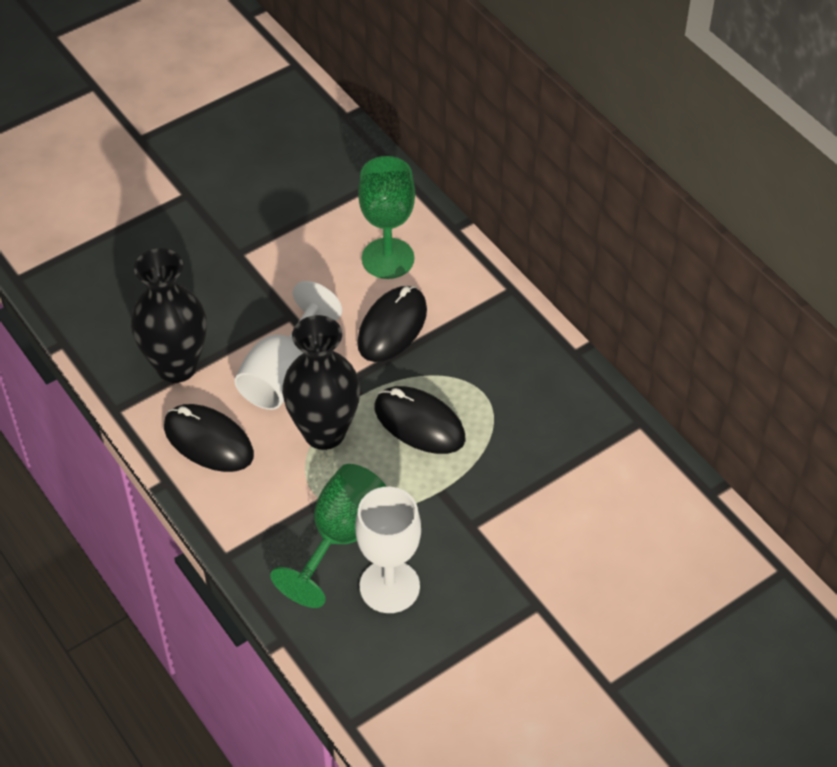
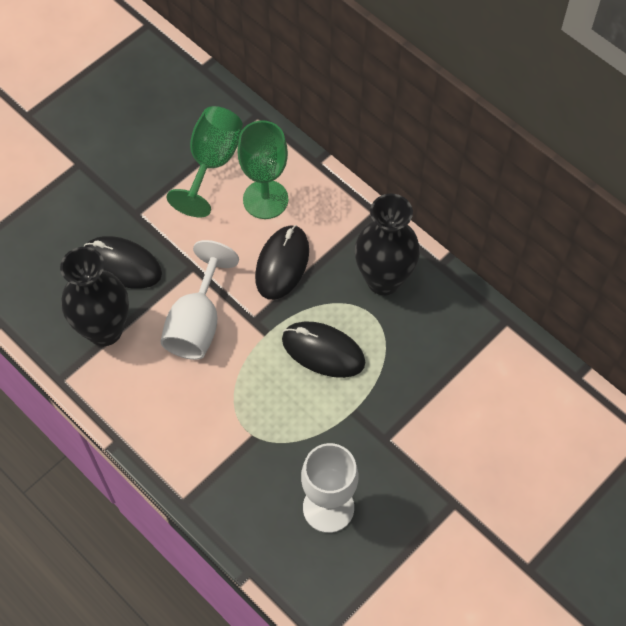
camera: 10 degrees left, 10 degrees up
black mouse [164,404,254,472] -> black mouse moved to [83,236,162,289]
green goblet [270,464,386,608] -> green goblet moved to [166,106,243,217]
black vase [282,315,360,450] -> black vase moved to [355,193,420,295]

